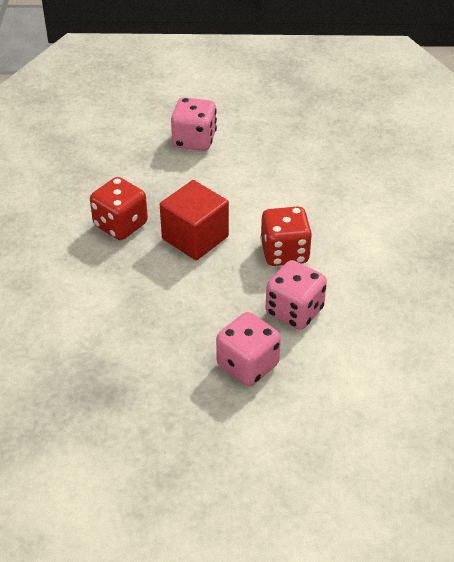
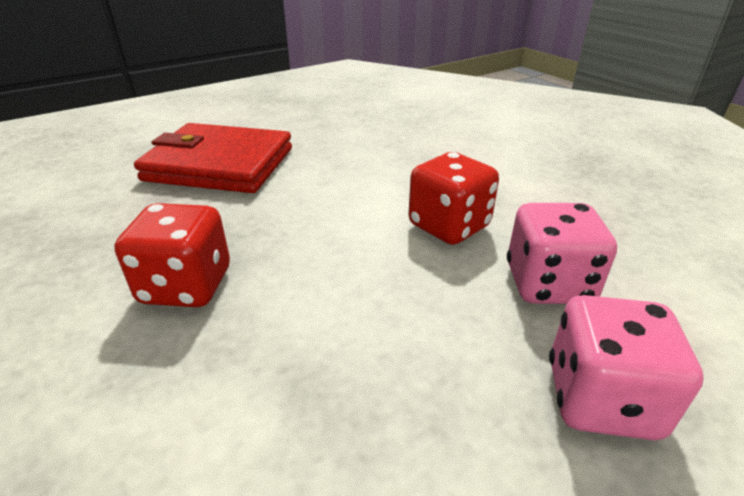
camera: 35 degrees left, 10 degrees down
red cube [160,180,229,260] -> none
pink dice [171,97,217,151] -> red wallet [134,123,292,193]

